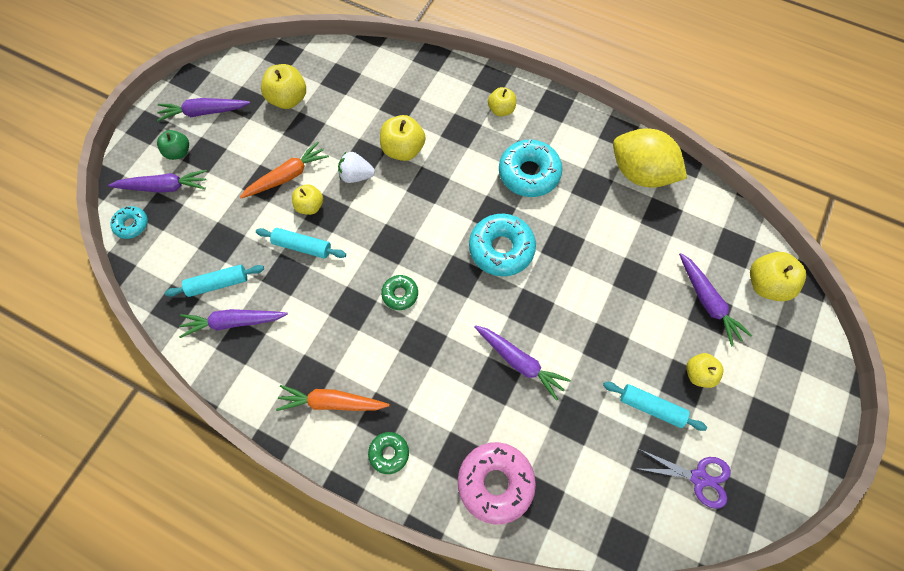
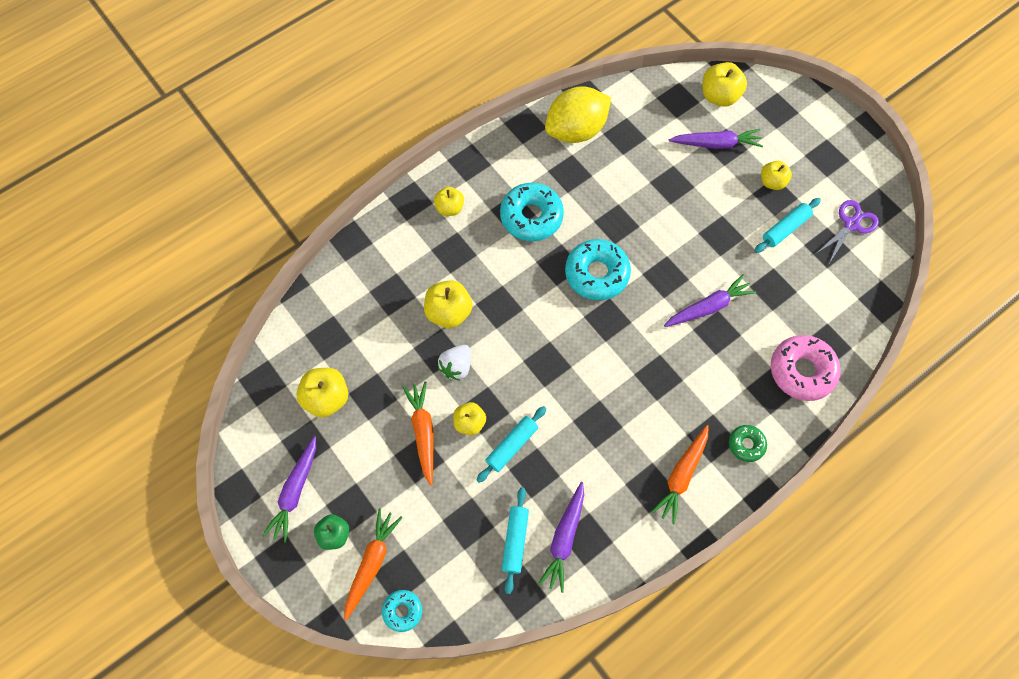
camera: 65 degrees left, 0 degrees up
purple carrot [108,170,207,193] -> orange carrot [344,508,402,620]
green donut [381,275,418,310] -> none

